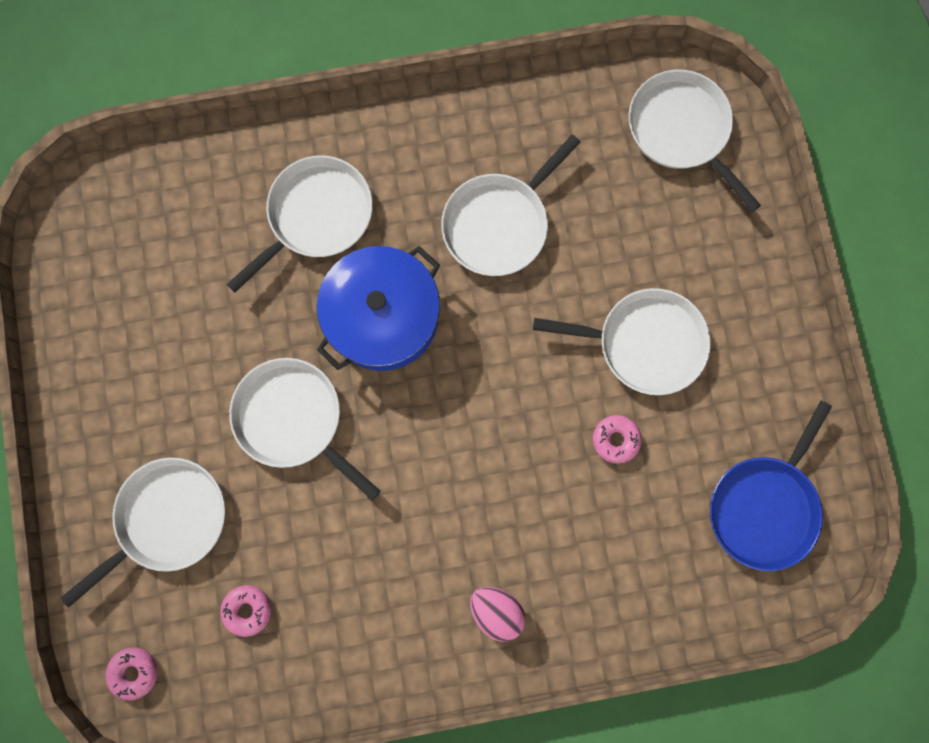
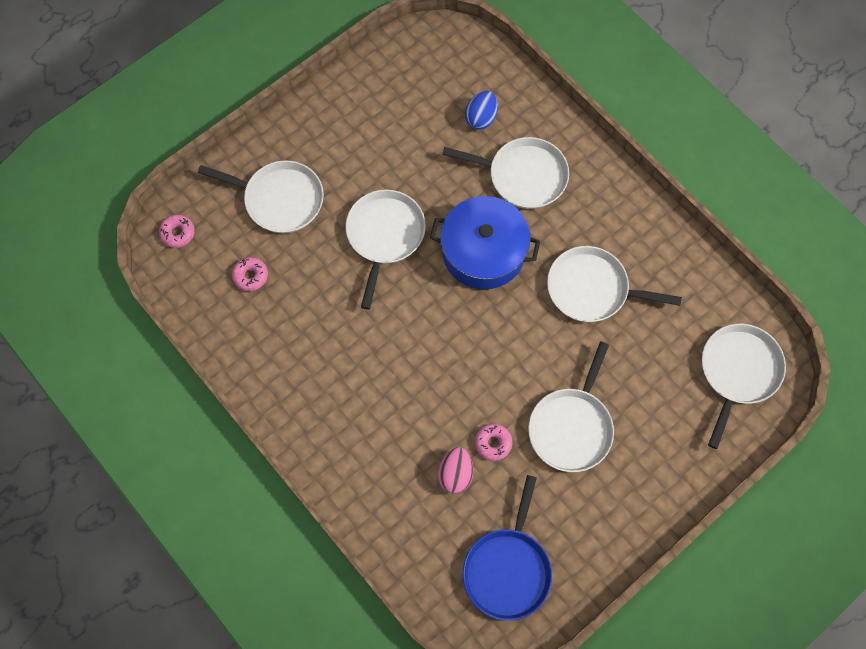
camera: 60 degrees right, 10 degrees down
pink egg [470,587,525,642] -> pink egg moved to [438,447,473,494]
white pan [533,288,710,395] -> white pan turned 45 degrees clockwise [528,341,614,472]
blue pan [710,401,832,571] -> blue pan turned 75 degrees counterclockwise [463,475,552,621]
none -> blue egg [465,91,498,130]

